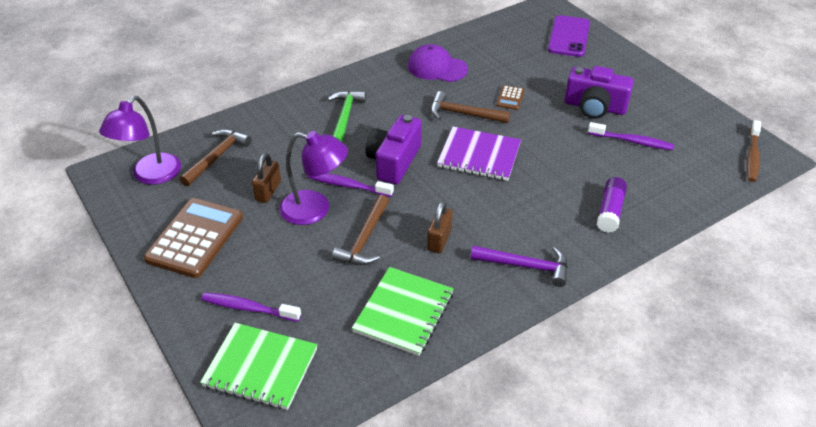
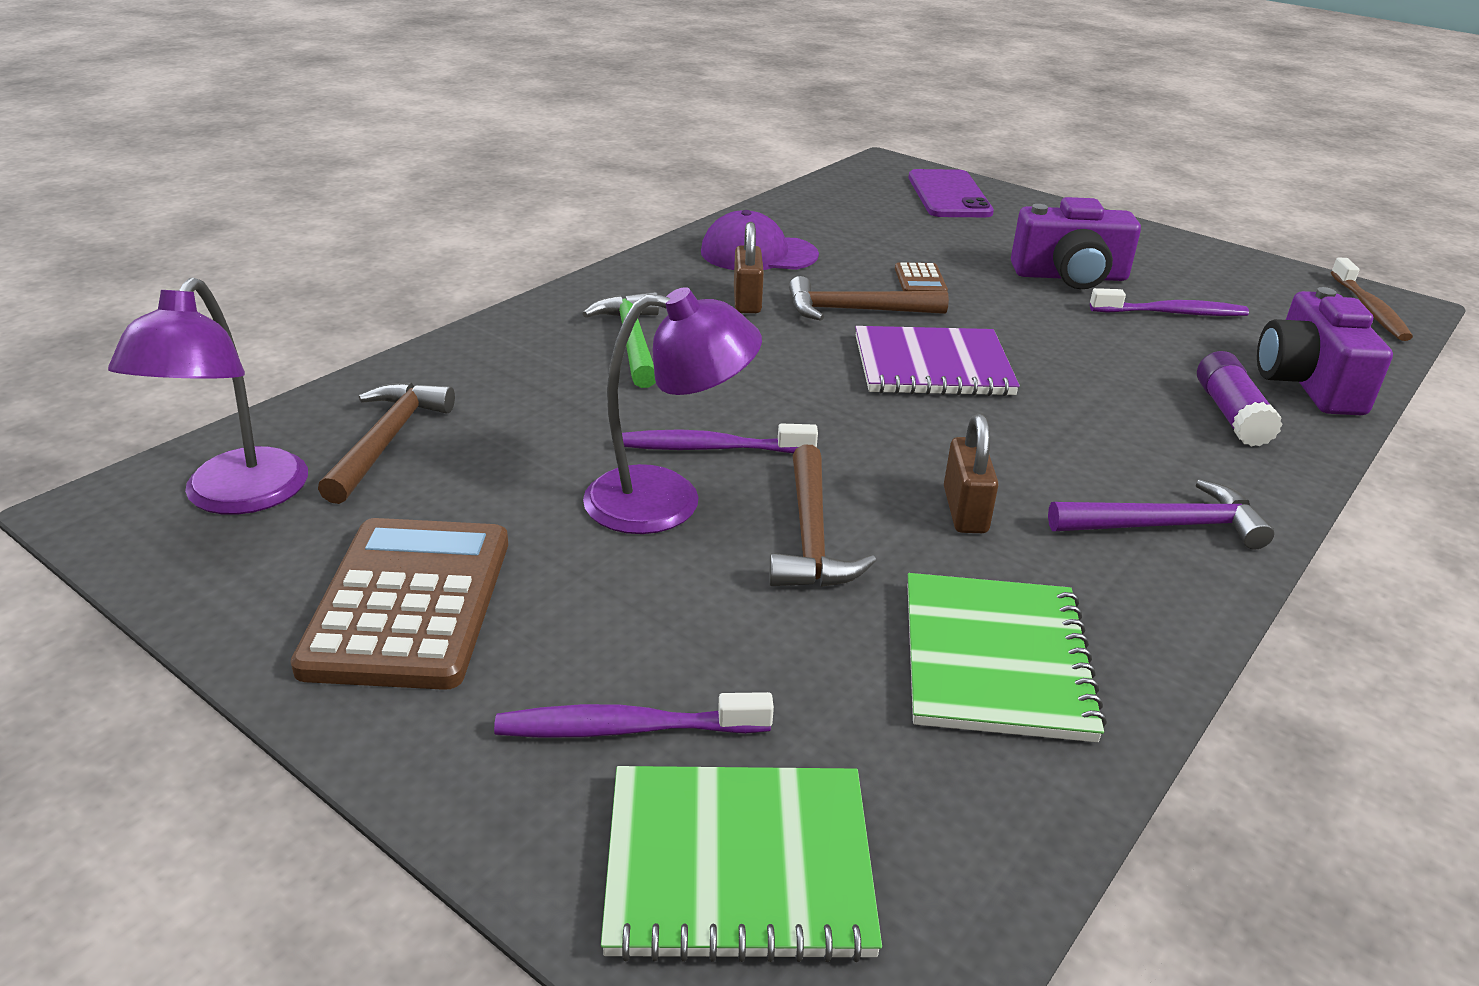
camera: 20 degrees left, 10 degrees down
brown padlock [252,153,281,203] -> brown padlock moved to [734,222,764,313]
purple camera [365,115,421,184] -> purple camera moved to [1257,287,1393,415]

